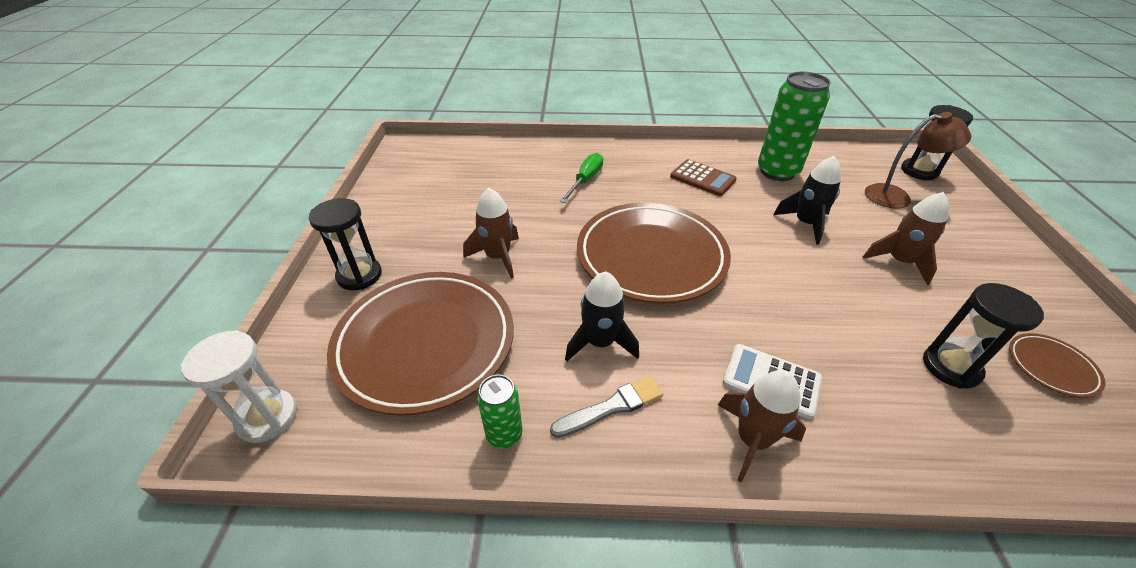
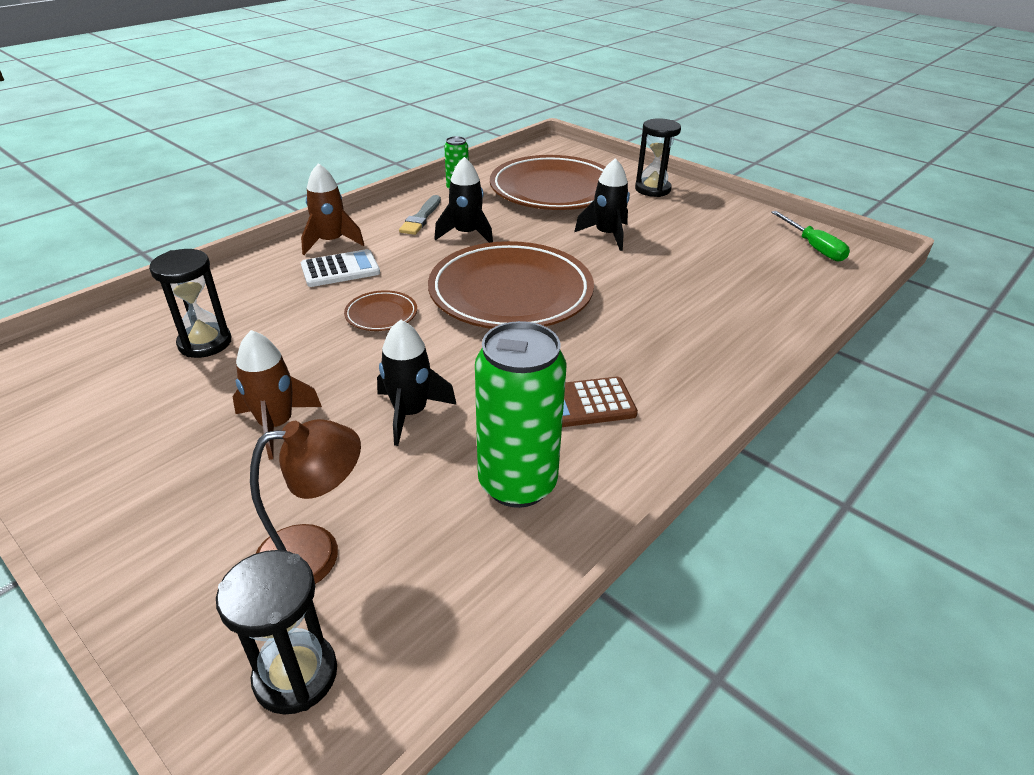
camera: 130 degrees right, 5 degrees down
white hourglass [181,330,297,443] -> none
brown rocket [463,188,519,279] -> black rocket [574,158,630,251]
green screwdriver [560,153,603,203] -> green screwdriver moved to [771,211,850,262]
brown lamp [865,112,971,209] -> brown lamp turned 150 degrees counterclockwise [250,419,361,584]
brown plate [1009,333,1106,398] -> brown plate moved to [344,290,417,331]

